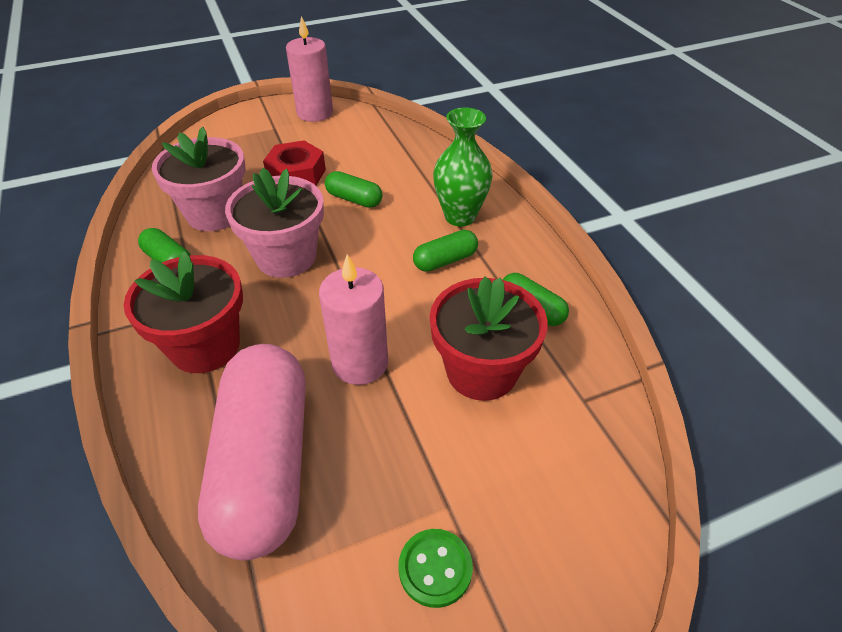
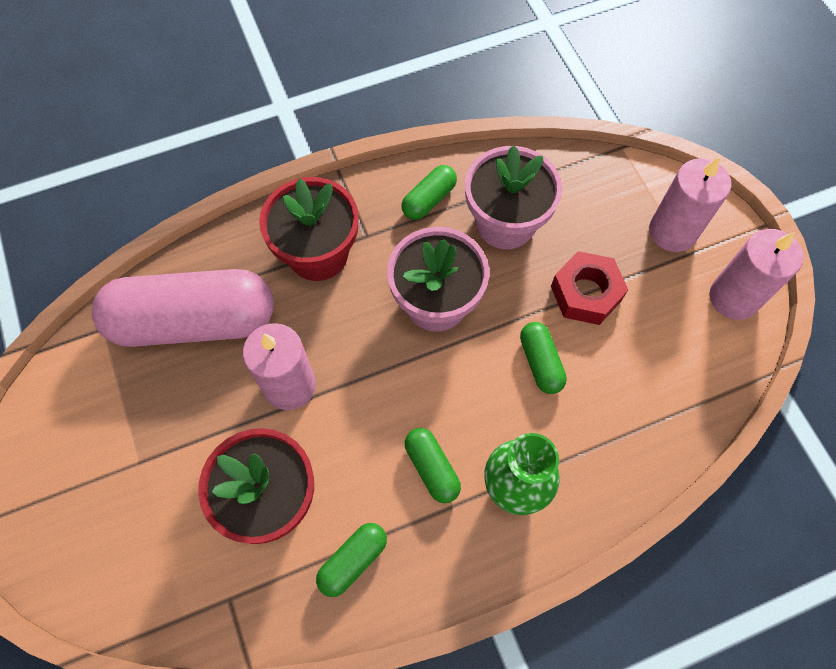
camera: 90 degrees right, 20 degrees up
green capsule [325,171,383,208] -> green capsule turned 45 degrees counterclockwise [520,322,567,394]
green button [398,529,473,608] -> none
none -> pink candle [649,157,731,252]

